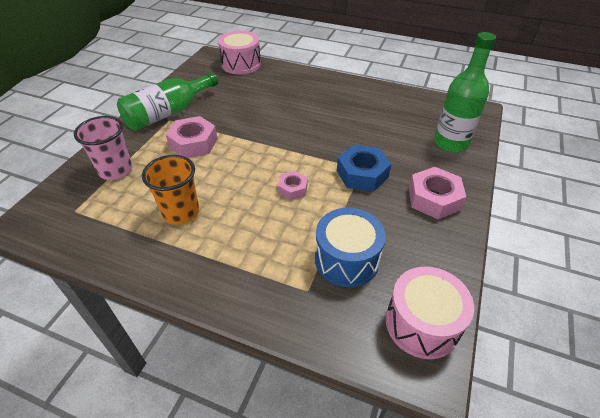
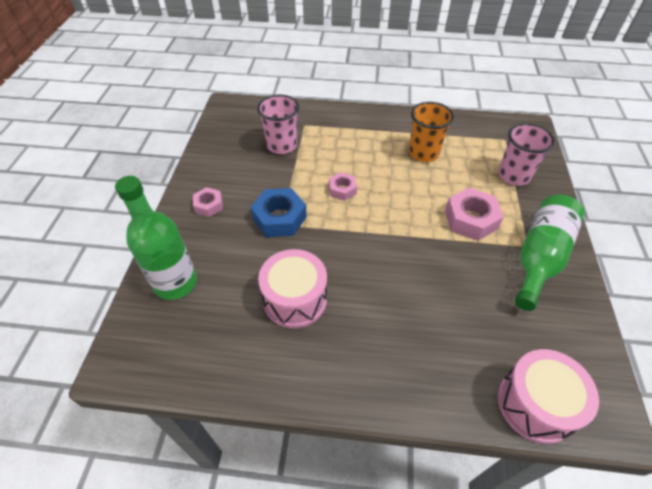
camera: 165 degrees right, 5 degrees up
blue drum [315,208,386,287] -> pink cup [257,95,299,154]
pink drum [386,267,474,359] -> pink drum moved to [258,249,327,328]
pink nut [409,167,466,219] -> pink nut [193,187,223,217], size x0.59

